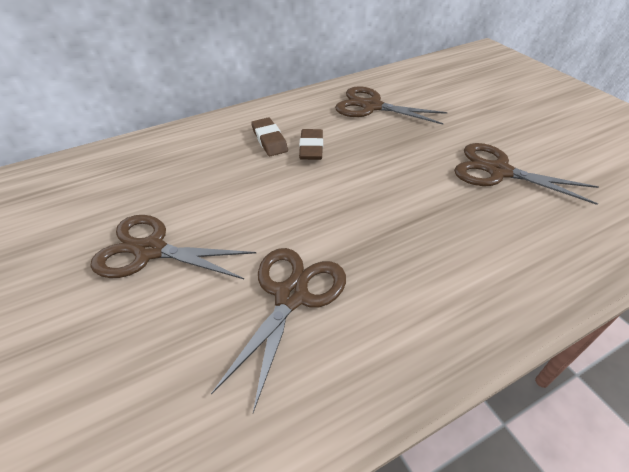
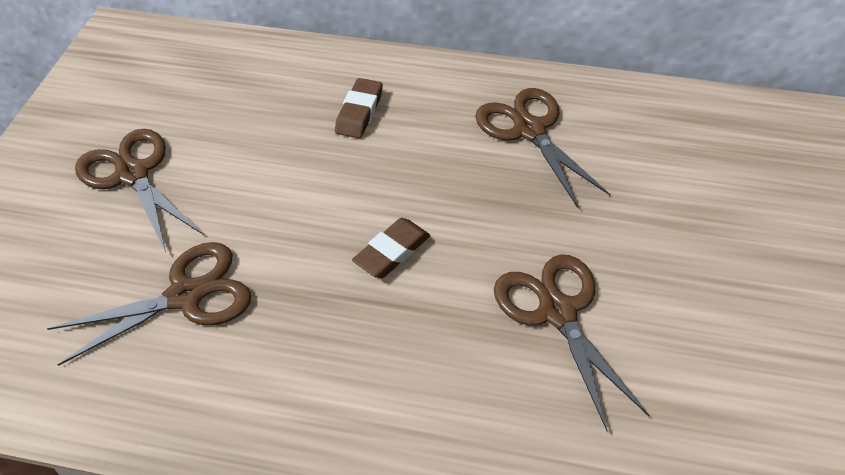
camera: 40 degrees right, 5 degrees up
brown eraser [299,129,323,160] -> brown eraser moved to [352,218,430,278]

